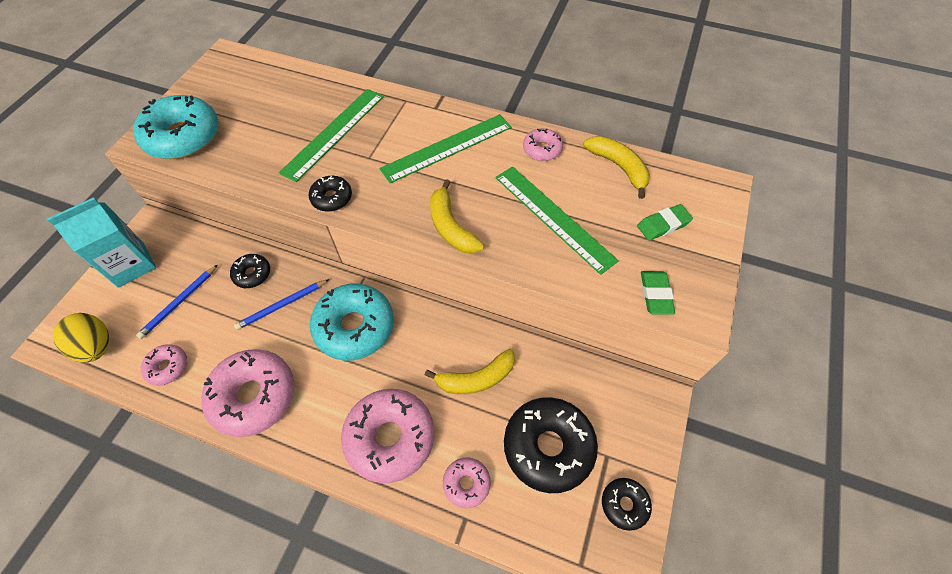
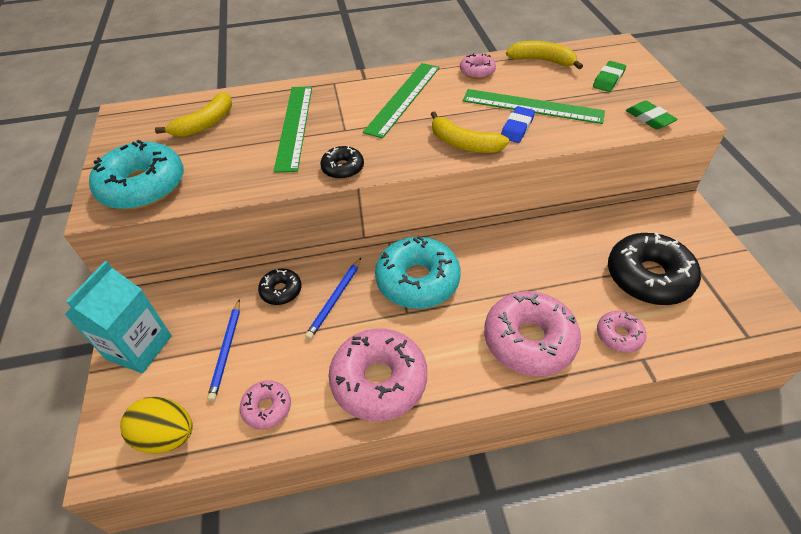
camera: 30 degrees left, 10 degrees down
yellow banana [425,349,515,394] -> yellow banana moved to [155,92,232,137]
black donut [602,478,652,531] -> none
none -> blue eraser [501,106,535,143]

